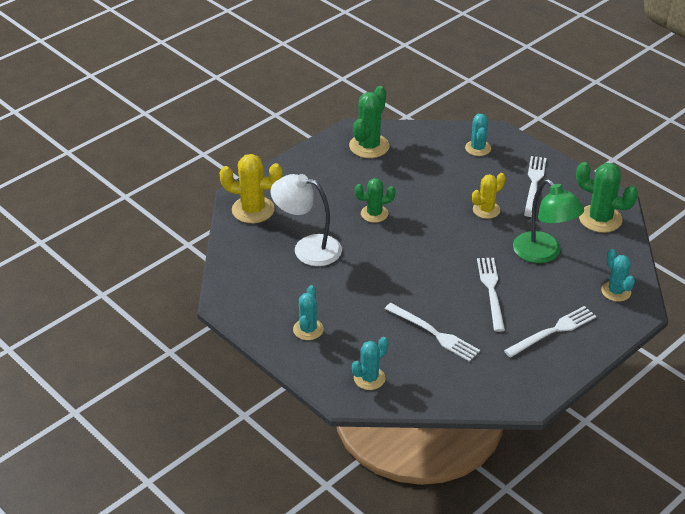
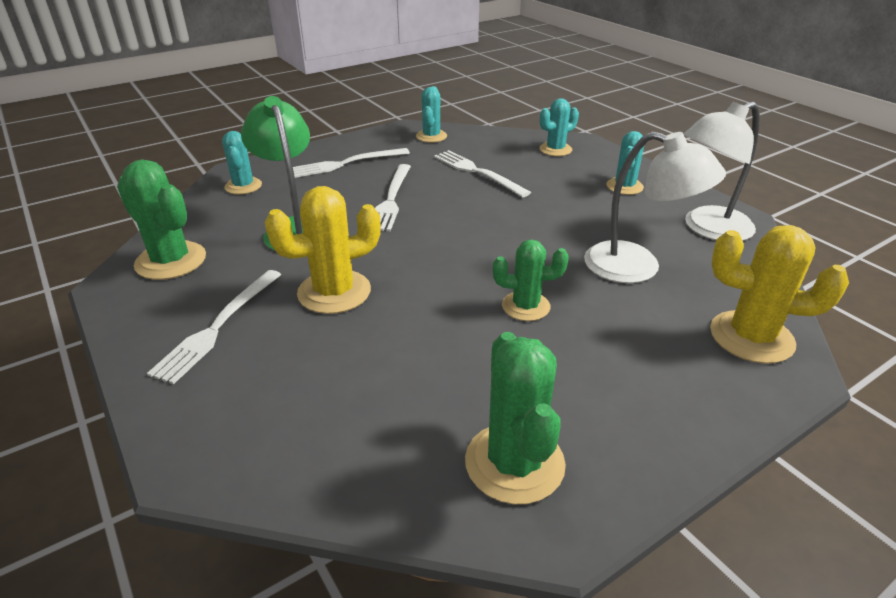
camera: 170 degrees left, 5 degrees down
green cactus [349,86,390,158] -> green cactus turned 45 degrees counterclockwise [465,332,566,504]
turquoise cactus [465,114,491,156] -> turquoise cactus moved to [416,86,447,143]
yellow cactus [472,173,505,219] -> yellow cactus [265,186,381,314], size x1.55
none -> white lamp [684,102,760,241]

